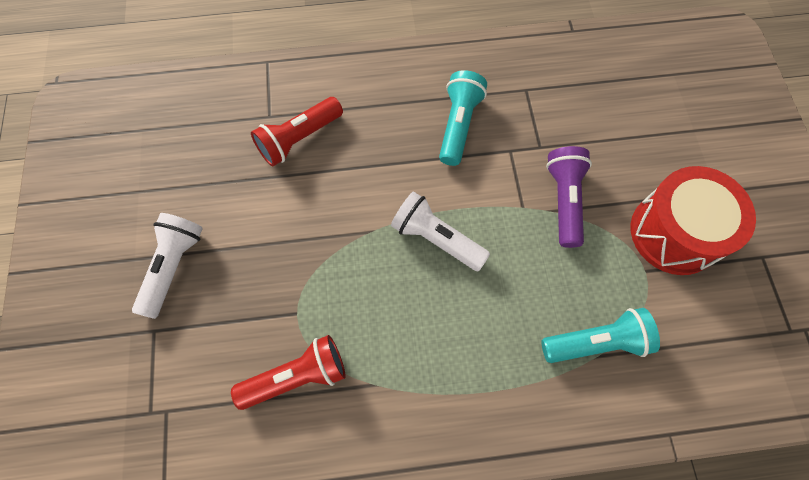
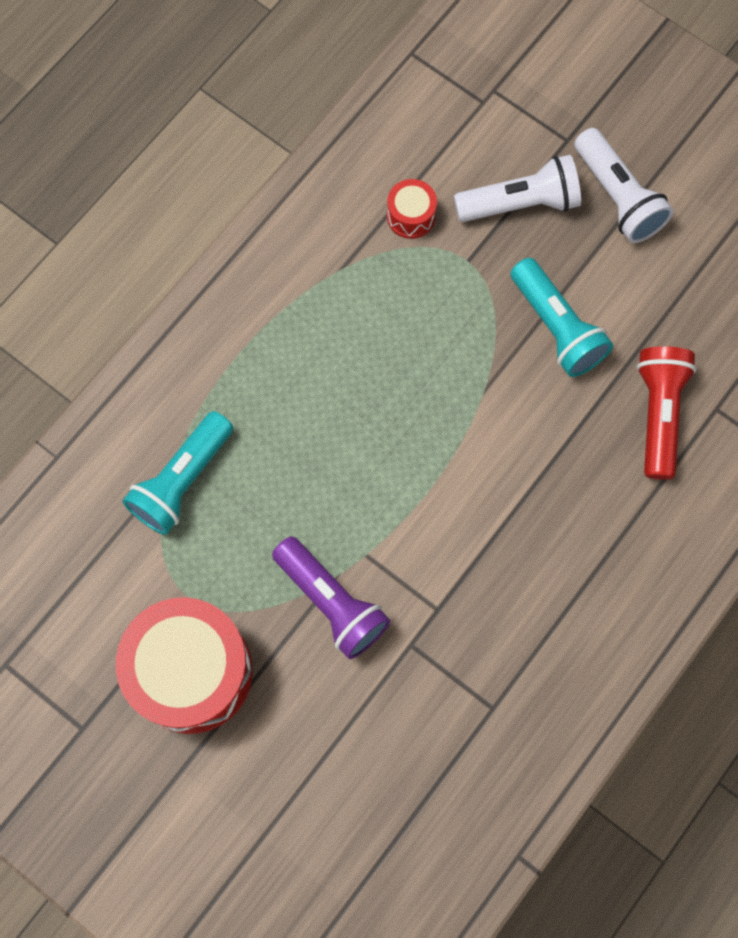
camera: 135 degrees right, 5 degrees up
red flashlight [231,335,346,410] -> red drum [387,179,437,239]
white flashlight [391,191,490,271] -> white flashlight moved to [454,155,581,222]
turquoise flashlight [439,70,487,166] -> turquoise flashlight moved to [511,258,613,377]

